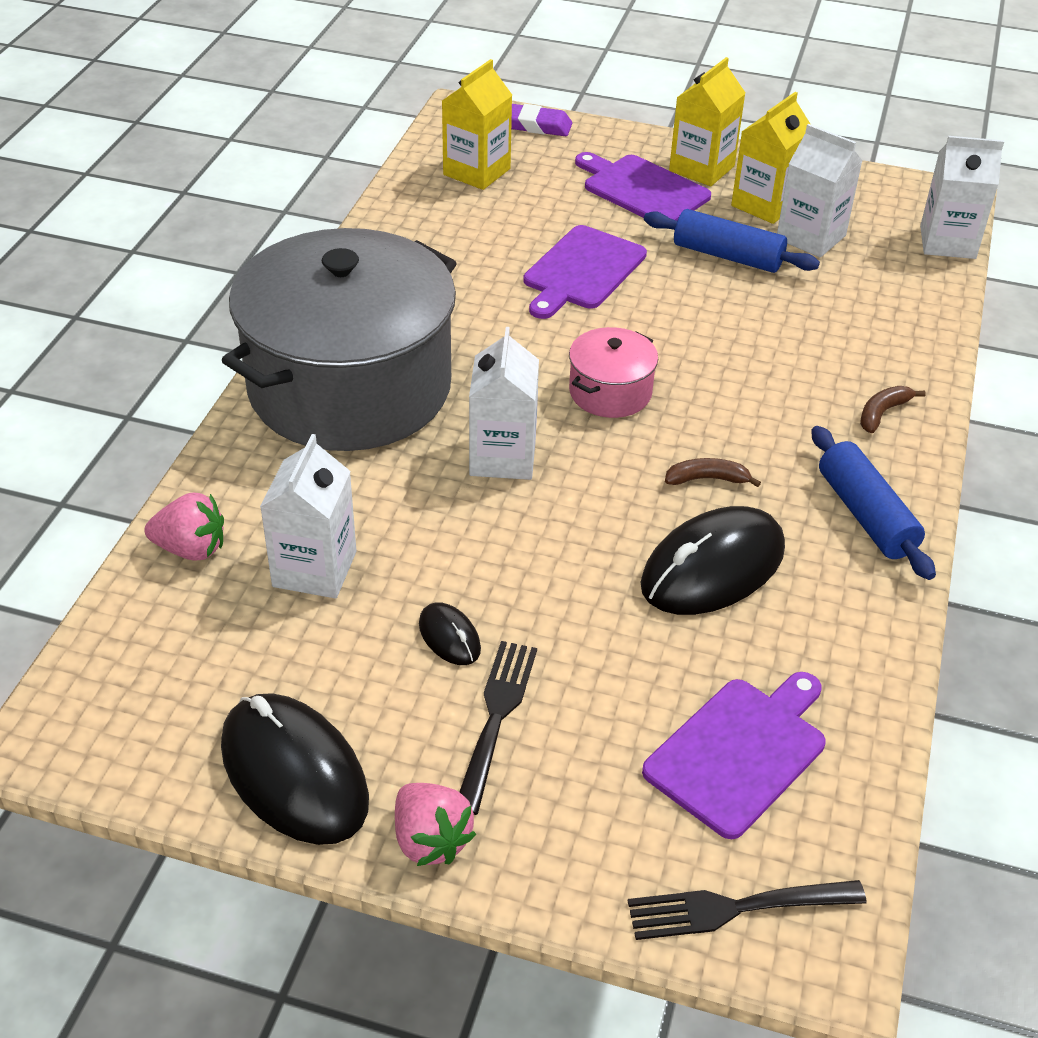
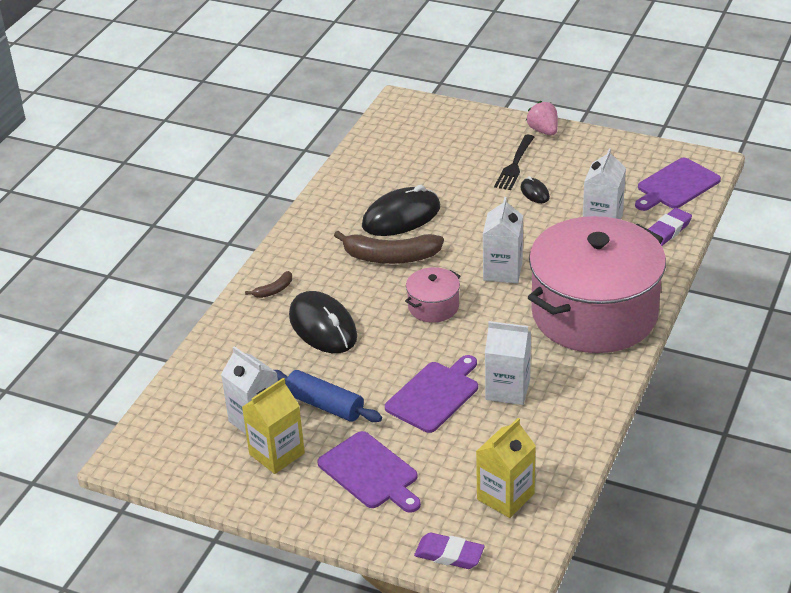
camera: 170 degrees left, 5 degrees down
pink strawberry [144,493,224,561] -> purple eraser [648,208,692,246]
black mouse [221,693,369,845] -> black mouse moved to [289,291,357,353]
grey pot [222,228,457,451] -> pink pot [528,216,666,353]
black fork [628,880,867,940] -> none
purple cutting board [642,672,826,839] -> purple cutting board moved to [635,158,721,211]
brown banana [665,458,761,487] -> brown banana [334,231,444,264], size x2.12
yellow carton [669,57,745,186] -> none
blue rolling pin [811,426,936,580] -> none
white carton [920,136,1004,259] -> white carton moved to [485,321,531,405]

